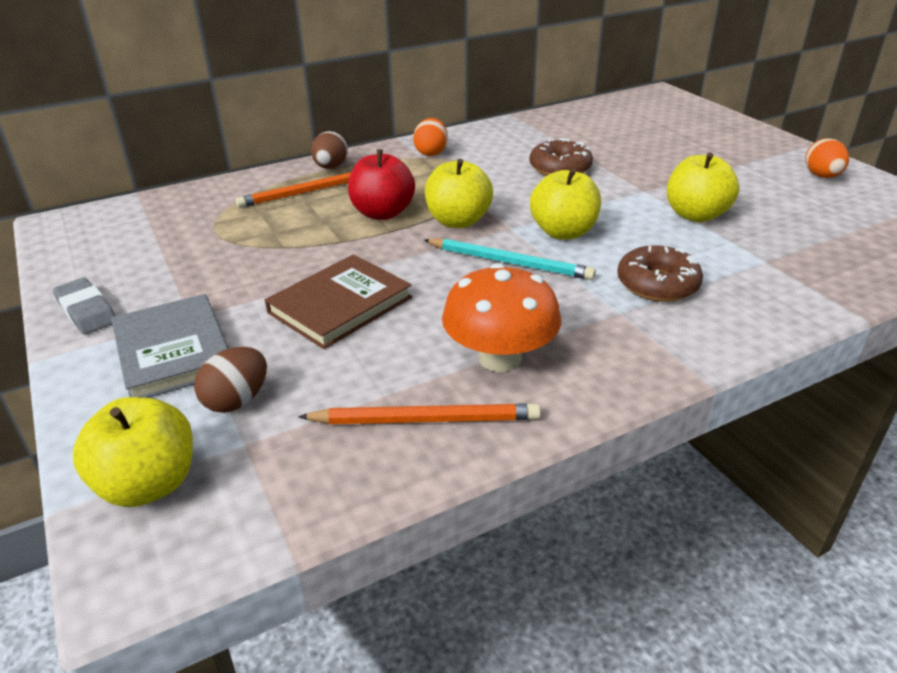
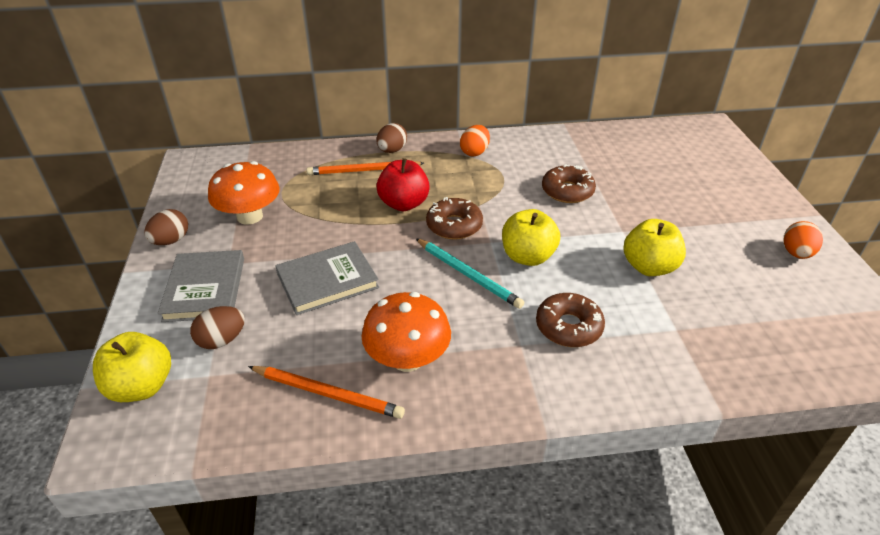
camera: 20 degrees right, 5 degrees up
grey eraser [53,277,116,335] -> brown egg [144,209,188,245]
brown book [265,255,412,349] -> grey book [275,241,379,315]
yellow apple [425,159,493,228] -> brown donut [426,197,483,240]
none -> orange mushroom [208,161,280,225]

